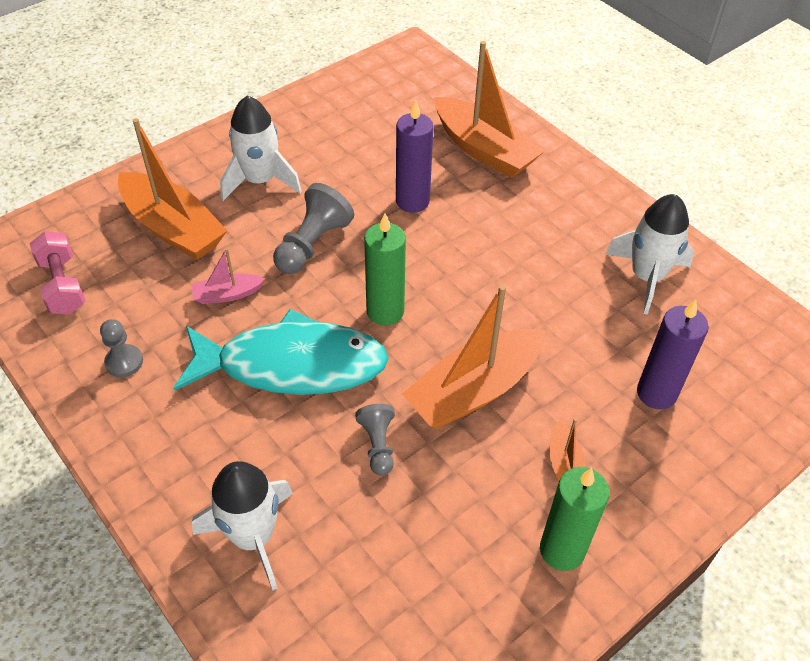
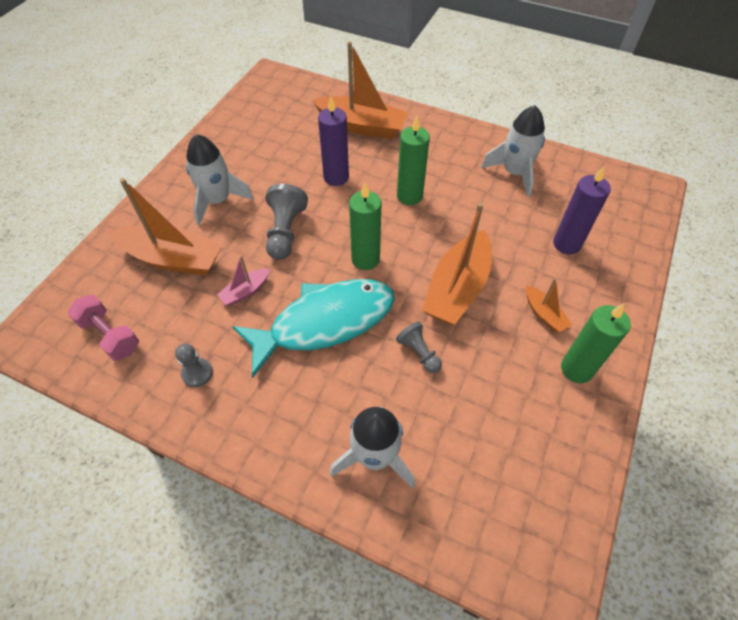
camera: 25 degrees left, 5 degrees up
none -> green candle [397,116,430,205]

